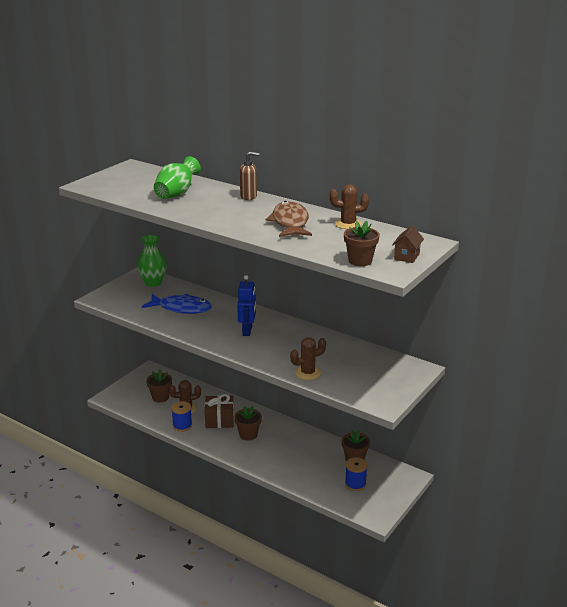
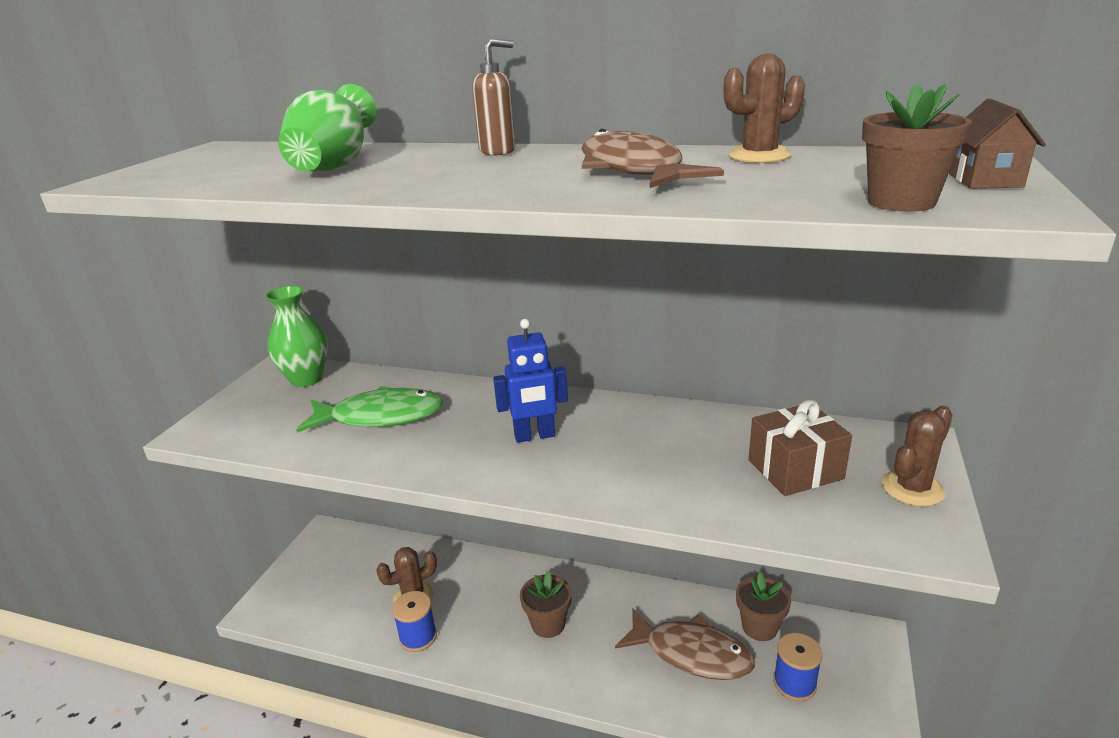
camera: 15 degrees left, 0 degrees up
blue fish [142,294,212,314] -> green fish [296,386,443,433]
brown flower pot [146,370,172,402] -> none
brown gift [205,394,234,428] -> brown gift moved to [749,400,852,496]
blue robot [237,275,256,336] -> blue robot turned 90 degrees clockwise [493,319,568,443]
brown cactus [290,337,326,380] -> brown cactus moved to [882,405,953,507]
none -> brown fish [615,608,755,680]

